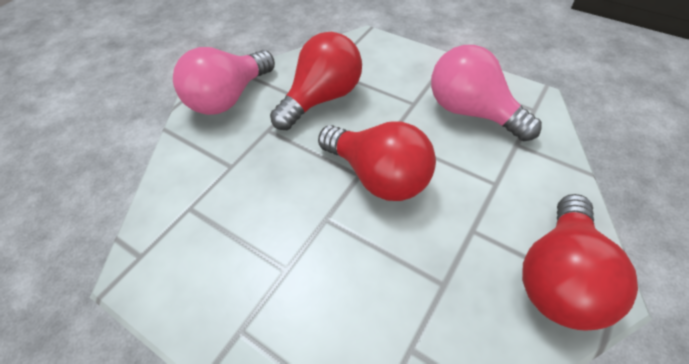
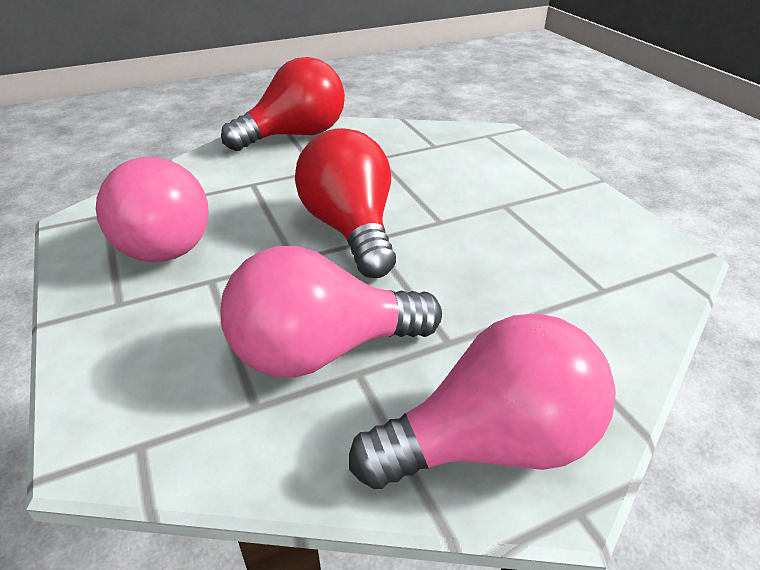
camera: 150 degrees left, 15 degrees down
red light bulb [270,32,362,130] -> pink light bulb [220,246,442,377]

